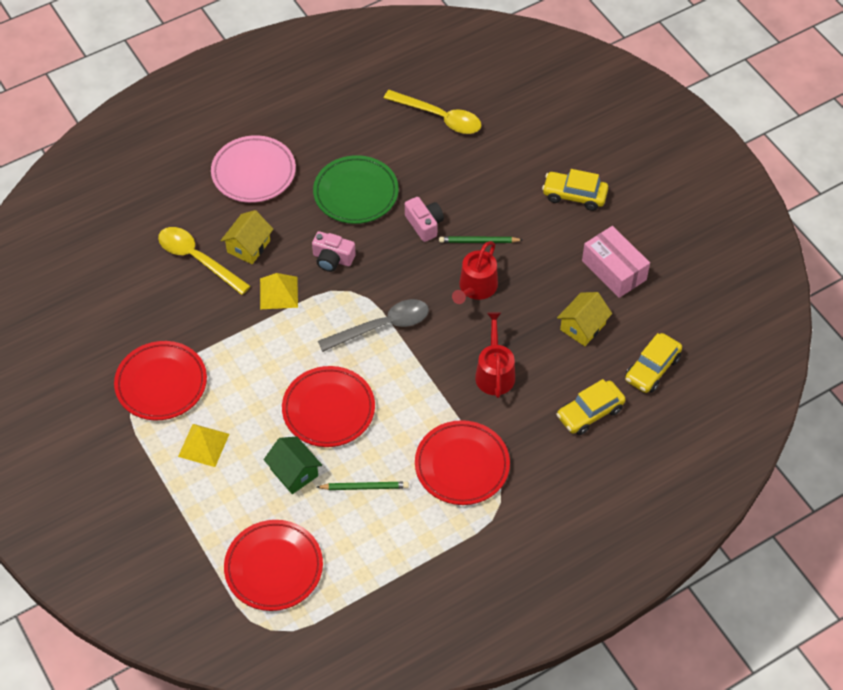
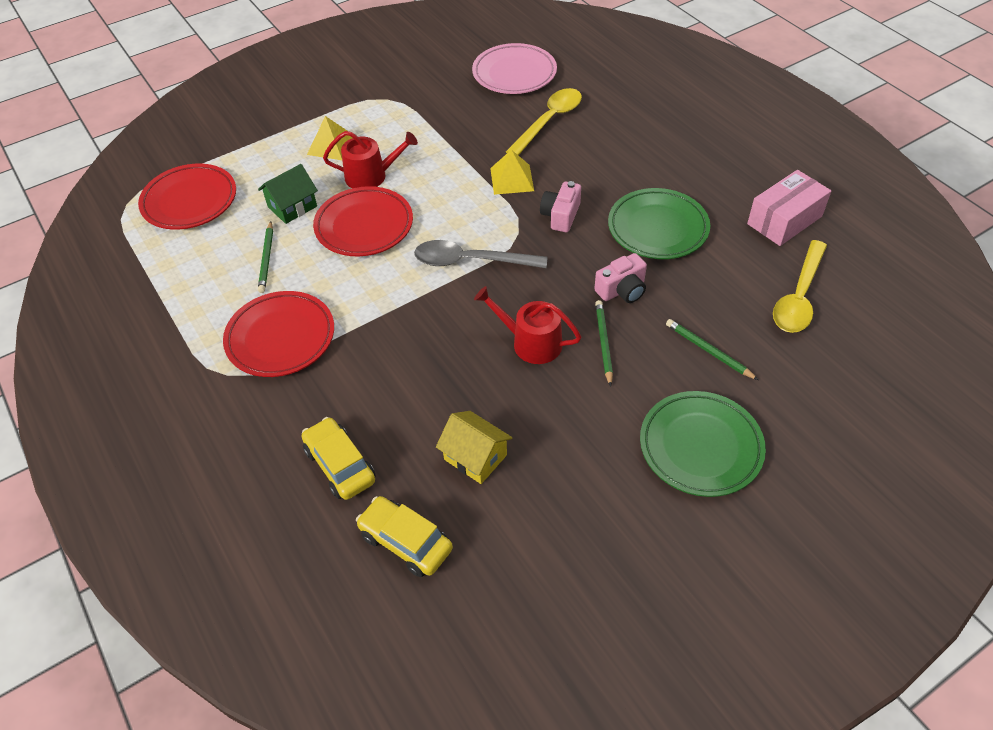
camera: 90 degrees right, 5 degrees down
red plate [114,341,207,420] -> none
pink plate [211,135,296,203] -> pink plate moved to [472,43,557,94]
yellow house [220,210,273,264] -> none
grey spoon [318,299,429,352] -> grey spoon turned 120 degrees clockwise [414,240,547,268]
red watering can [475,312,515,398] -> red watering can moved to [323,131,418,188]
yellow car [542,169,608,211] -> green plate [640,391,766,497]
pink box [582,226,650,298] -> pink box moved to [747,170,831,246]
none -> green pencil [666,319,758,380]

